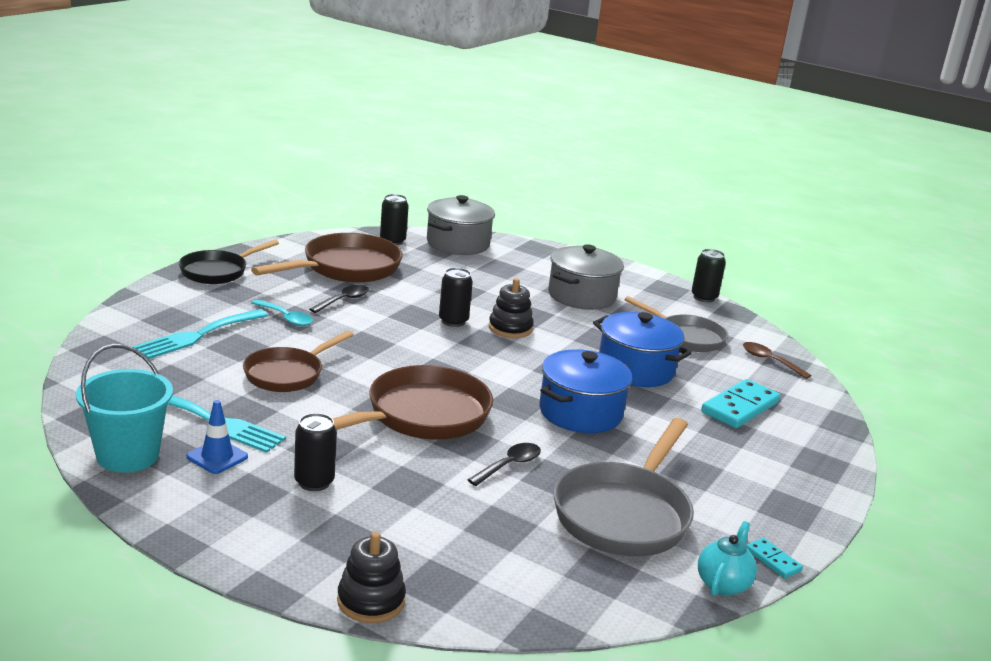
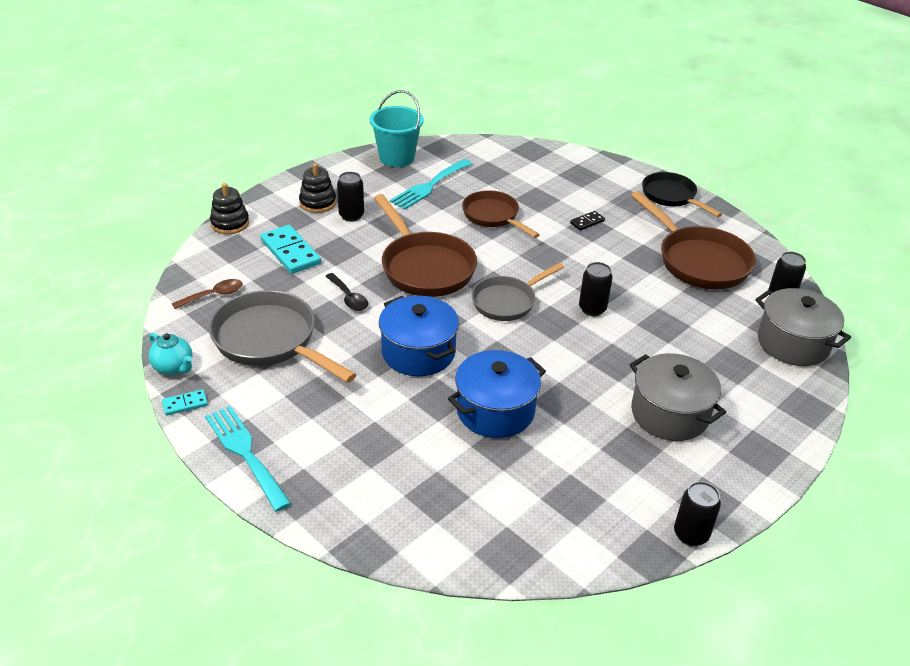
camera: 105 degrees right, 15 degrees up
turquoise fork [133,309,268,359] -> turquoise fork moved to [205,406,291,512]
blue traffic cone [186,400,248,474] -> none
turquoise spoon [251,299,313,326] -> black domino [570,211,605,231]
black spoon [309,285,369,313] -> none
black stacking toy [489,278,534,338] -> black stacking toy moved to [299,163,336,213]
grey pan [624,296,728,352] -> grey pan moved to [472,263,564,321]
turquoise domino [701,379,780,428] -> turquoise domino moved to [260,225,321,274]
brown spoon [743,342,812,379] -> brown spoon moved to [172,279,243,309]

